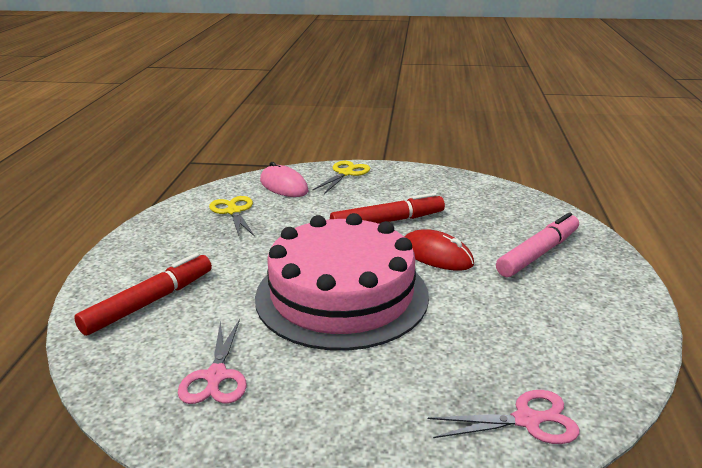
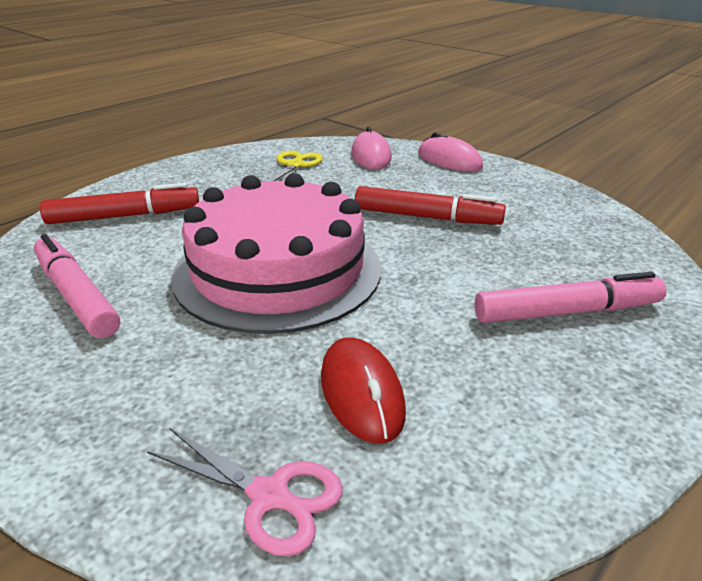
camera: 35 degrees right, 5 degrees up
pink scissors [178,319,247,404] -> pink marker [34,234,120,339]
yellow scissors [312,161,370,194] -> pink mouse [418,132,483,172]
red mouse [405,229,474,271] -> red mouse moved to [321,337,406,444]

